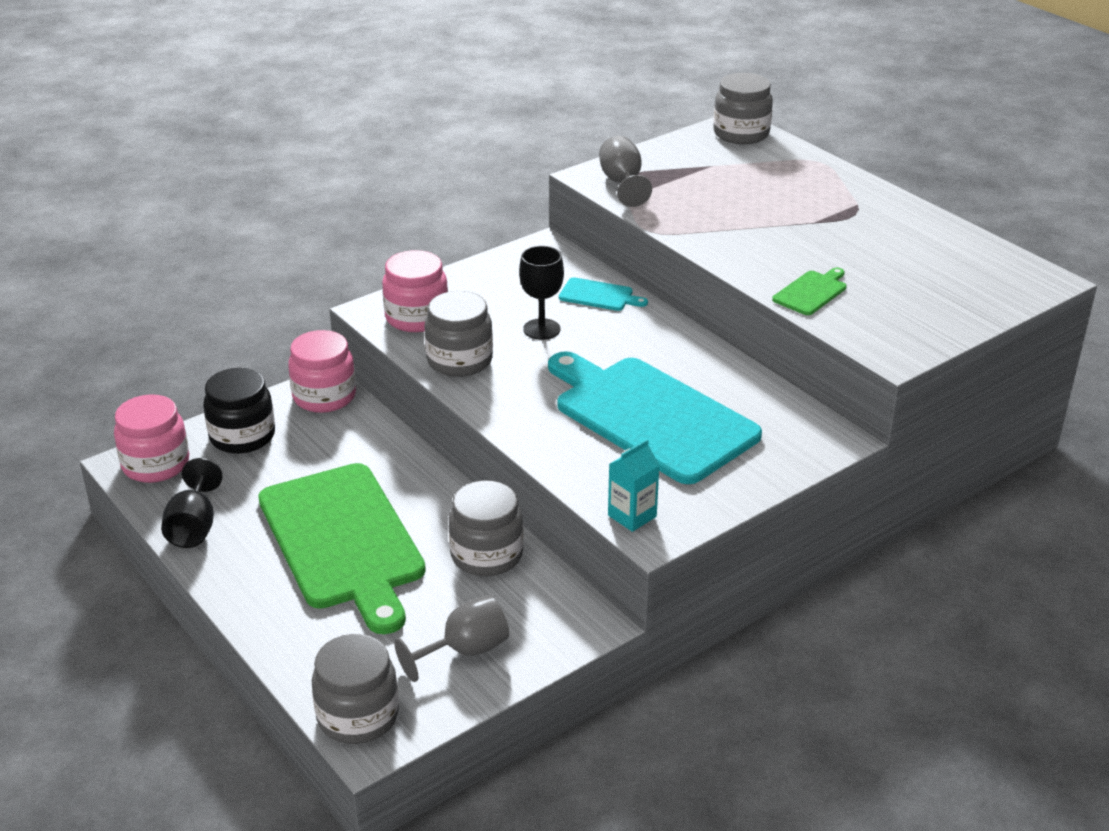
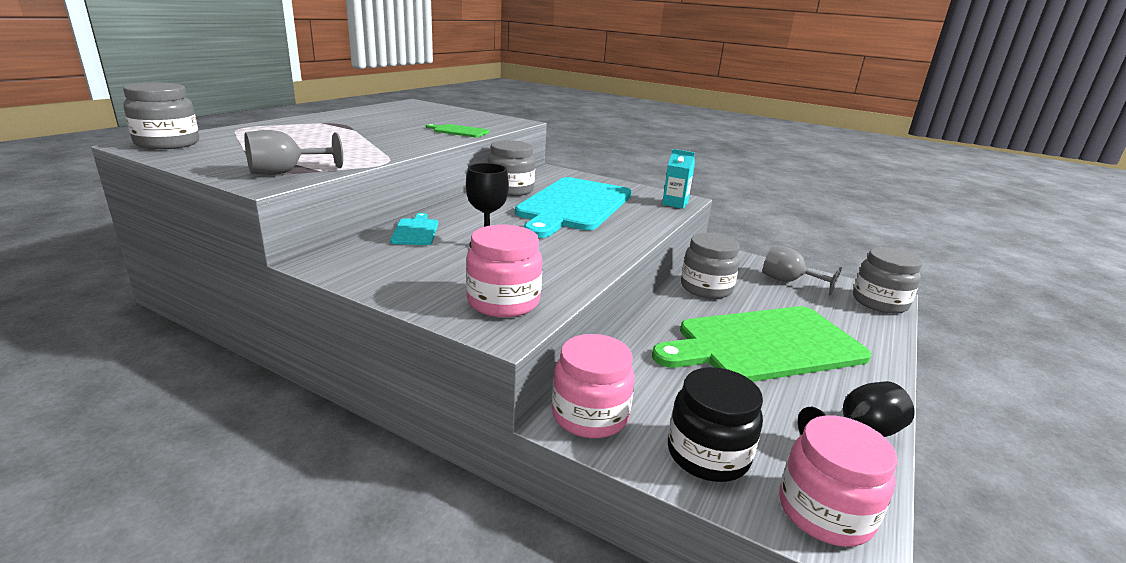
camera: 115 degrees left, 10 degrees down
green cutting board [258,463,426,634] -> green cutting board turned 150 degrees counterclockwise [652,306,872,382]
grey jar [424,291,493,377] -> grey jar moved to [488,140,535,196]

